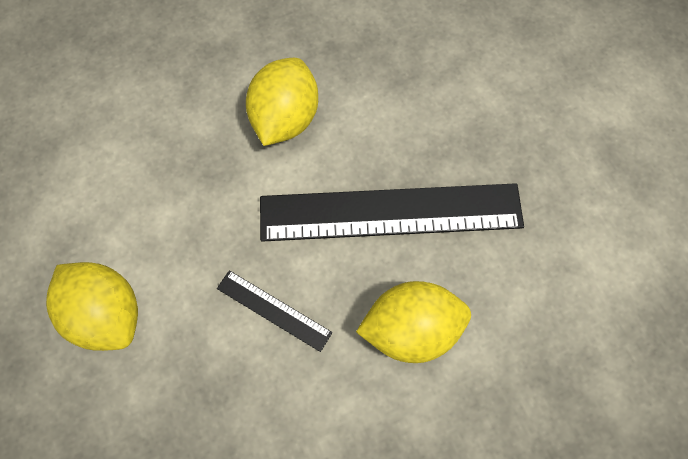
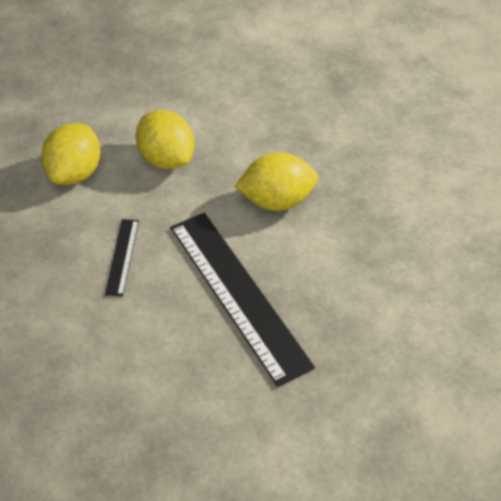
camera: 65 degrees right, 20 degrees down
yellow lemon [356,281,471,363] -> yellow lemon moved to [135,110,195,169]

